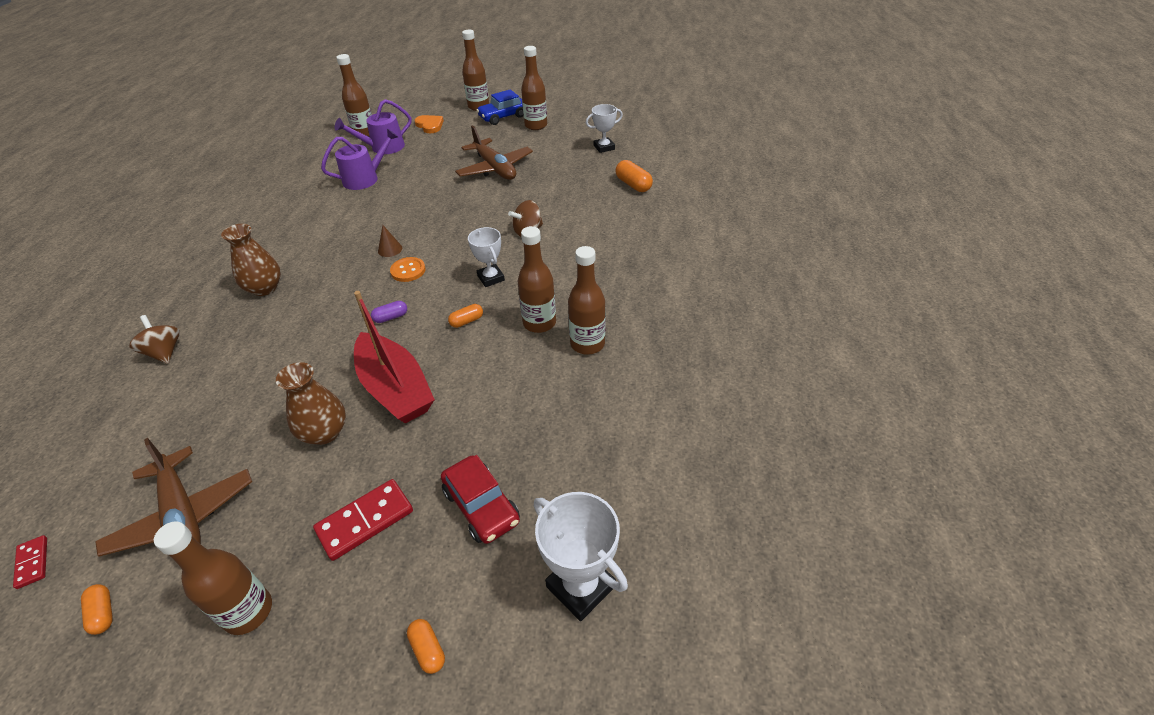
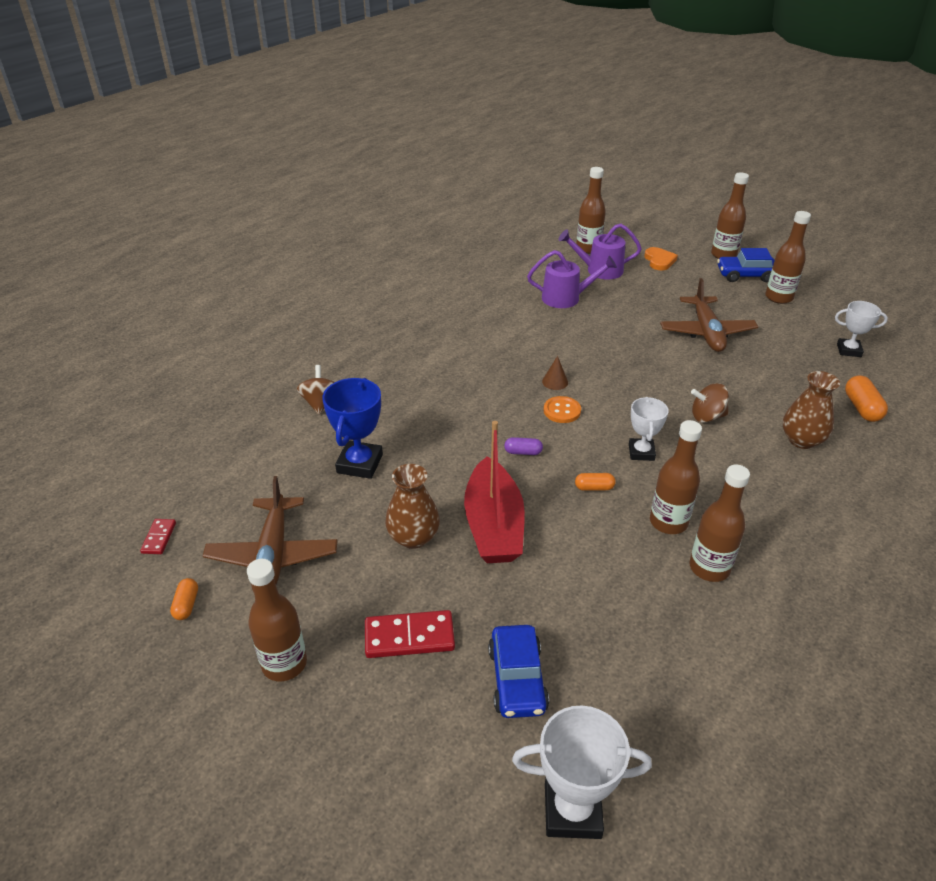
camera: 30 degrees right, 5 degrees down
brown vase [221,224,281,296] -> brown vase moved to [783,371,840,449]
orange capsule [407,619,445,674] -> none
red car [441,455,520,544] -> blue car [488,625,549,718]
white trophy [534,492,628,621] -> white trophy turned 75 degrees counterclockwise [512,706,652,839]
none -> blue trophy [322,378,383,479]

